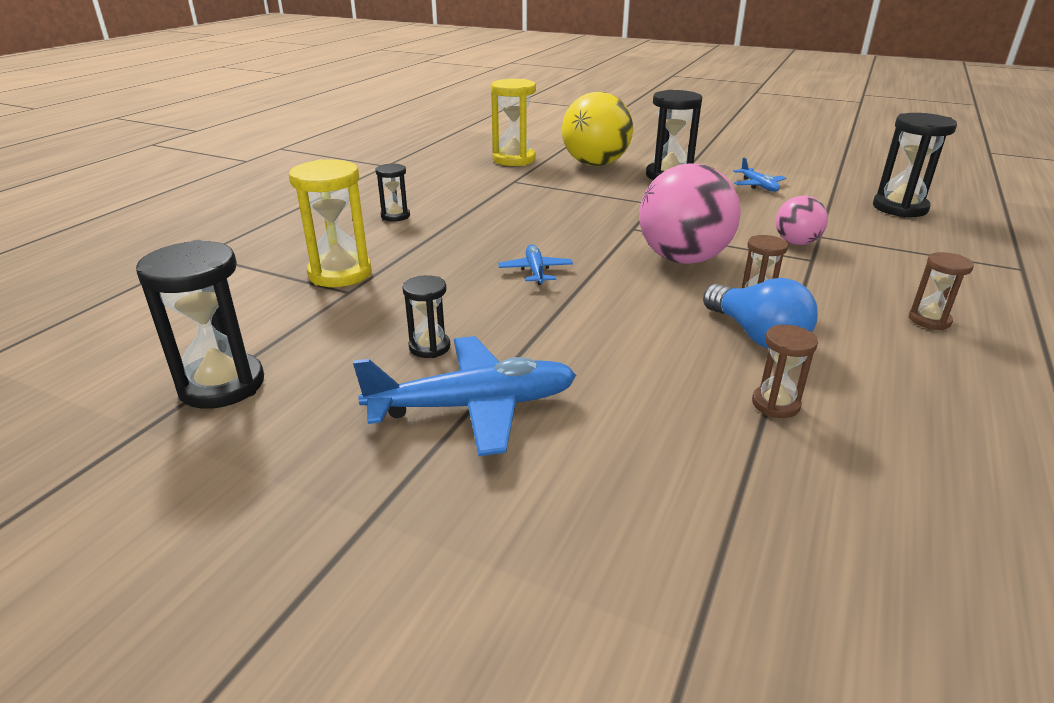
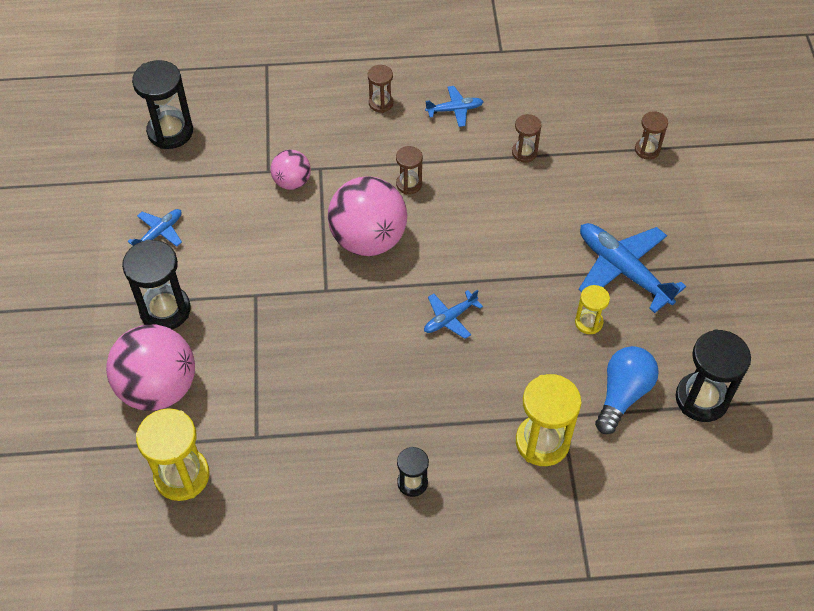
camera: 120 degrees left, 25 degrees up
black hourglass [402,275,450,358] -> yellow hourglass [575,285,610,334]
yellow ball [562,92,633,166] -> pink ball [106,325,195,411]
blue light bulb [703,278,818,349] -> blue light bulb moved to [595,346,659,434]
none -> blue plane [425,86,484,127]
none -> brown hourglass [635,111,668,160]

